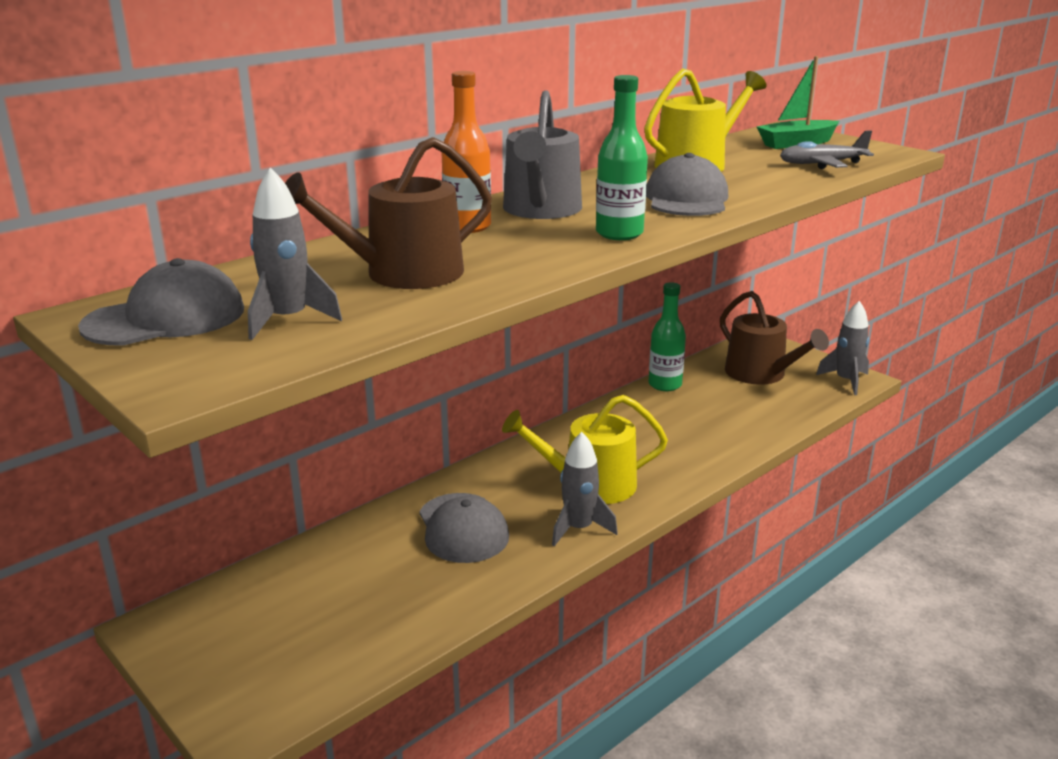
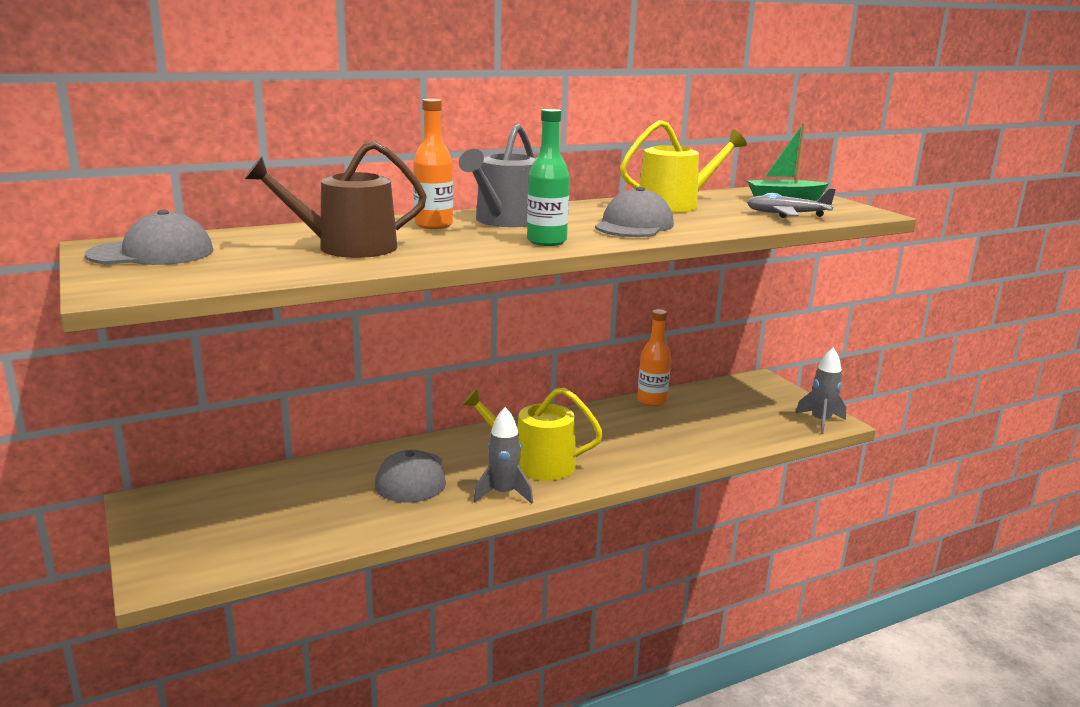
camera: 15 degrees right, 5 degrees down
grey rocket [248,168,342,340] -> none
green bottle [649,282,686,391] -> orange bottle [637,309,671,406]
brown watering can [720,291,829,385] -> none

